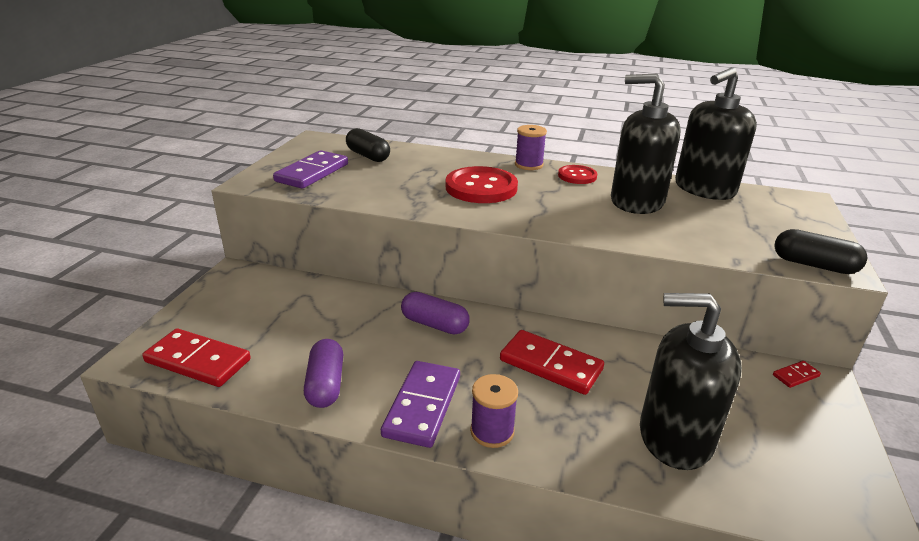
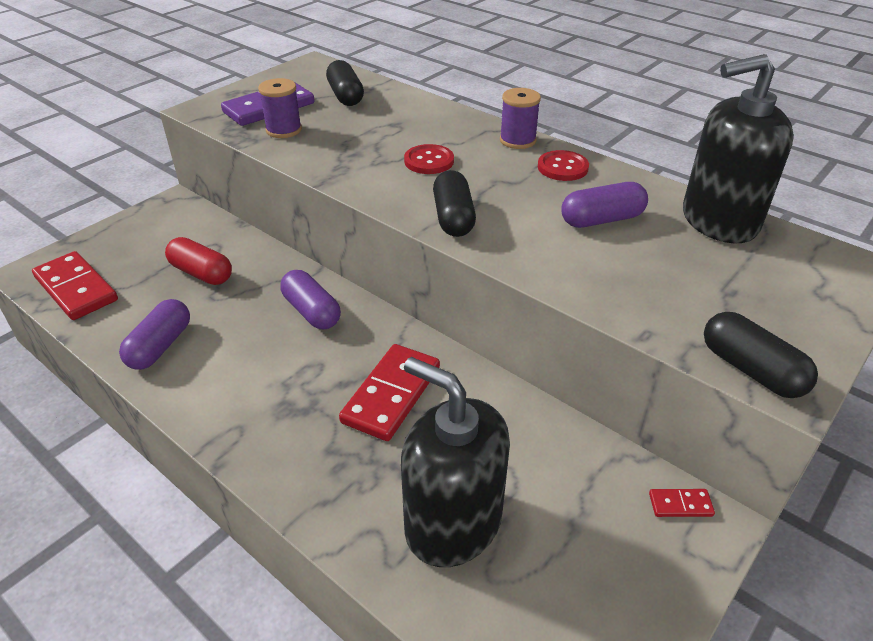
camera: 25 degrees right, 10 degrees up
purple domino [381,361,460,448] -> none
red button [446,166,518,203] -> red button [404,144,454,174], size x0.56
purple spool [470,374,518,448] -> purple spool moved to [258,78,302,138]
red domino [500,330,604,395] -> red domino turned 60 degrees clockwise [339,344,440,441]
black soap dispenser [611,74,681,214] -> purple capsule [561,182,648,228]
none -> red capsule [165,237,232,285]
none -> black capsule [433,170,476,237]

